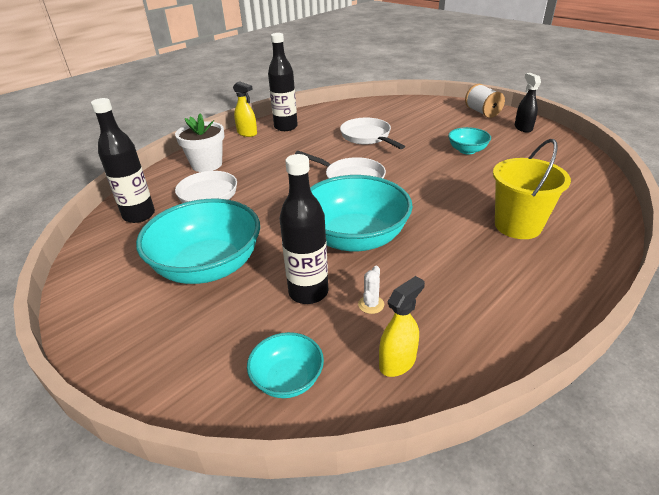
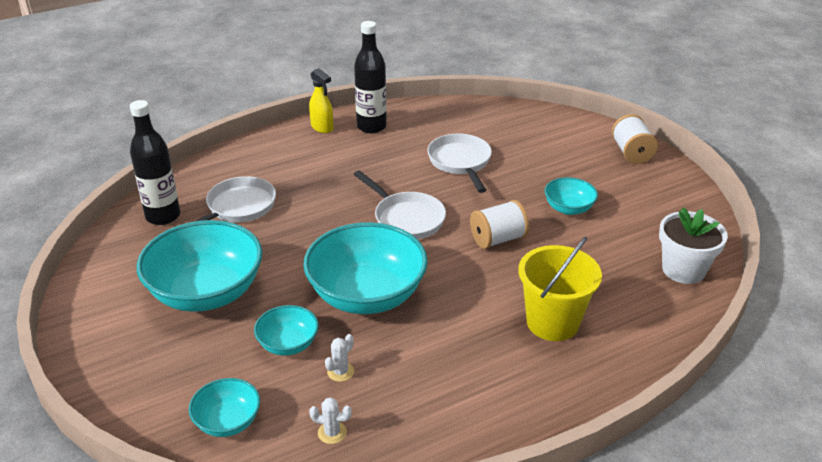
camera: 15 degrees right, 0 degrees up
white flower pot [175,113,224,172] -> white flower pot moved to [659,207,728,284]
black bottle [280,154,328,304] -> turquoise bowl [254,305,319,356]
yellow spray bottle [379,276,425,377] -> white cactus [309,398,352,444]
black spray bottle [515,73,541,133] -> none
none -> white spool [470,200,529,249]

